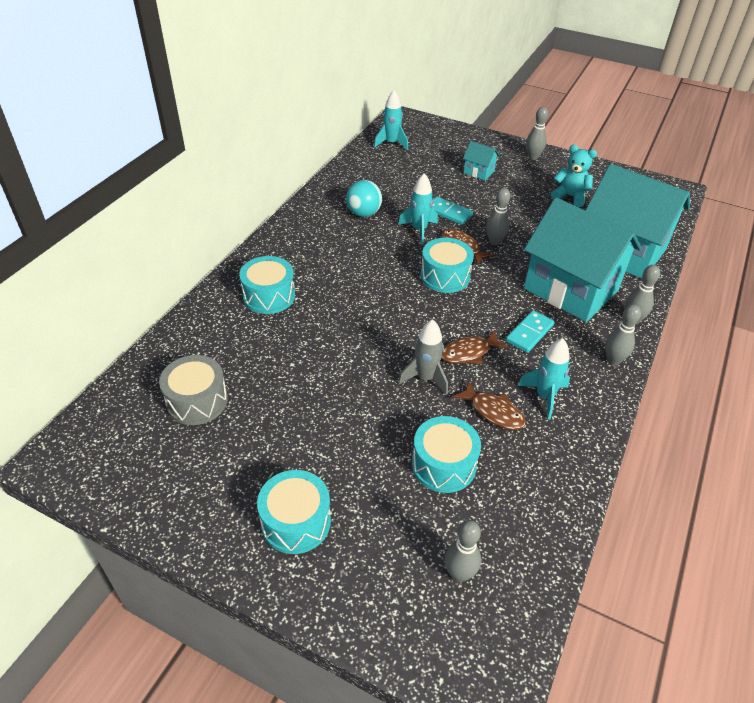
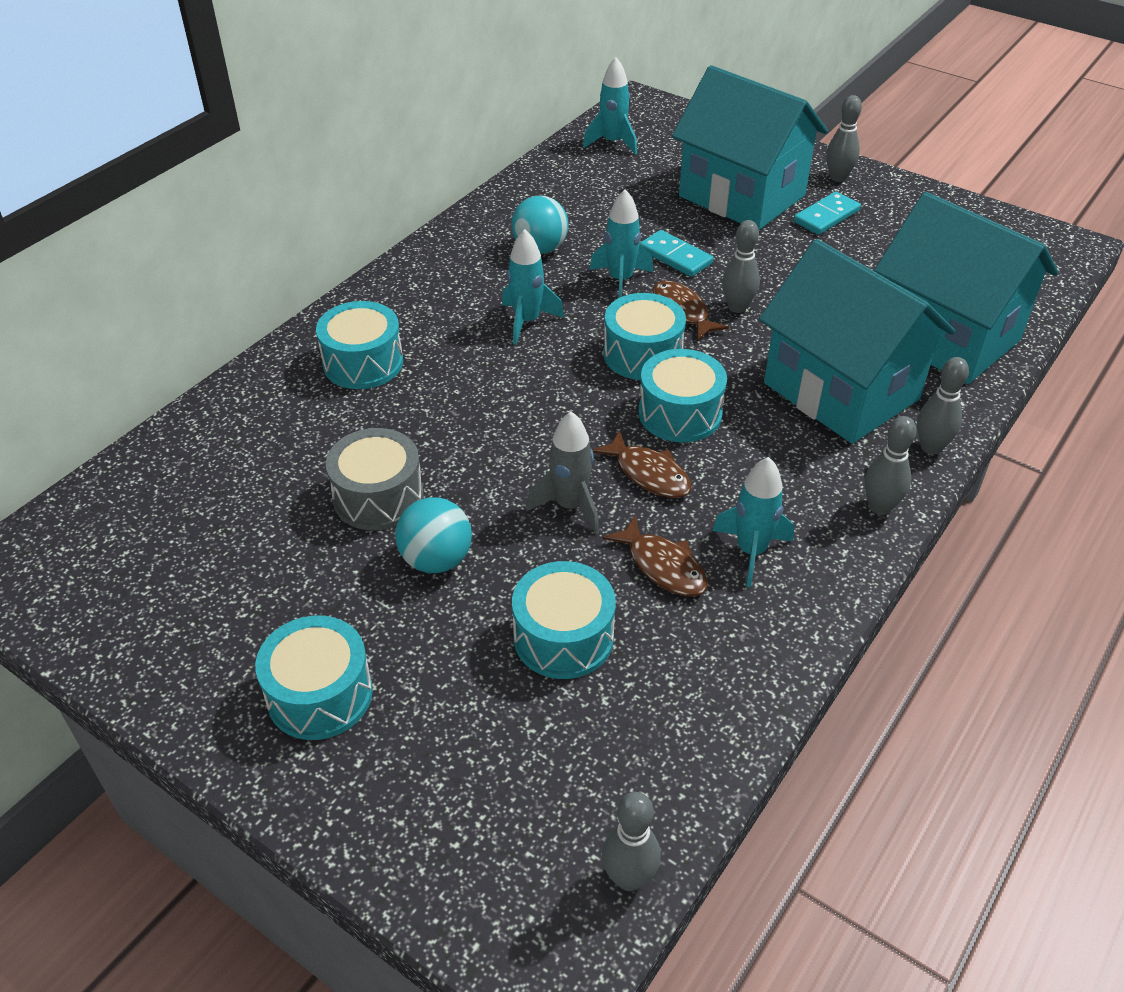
camera: 10 degrees right, 0 degrees up
grey drum [159,355,228,425] -> grey drum moved to [326,428,424,530]
brown fish [442,330,509,364] -> brown fish turned 120 degrees counterclockwise [592,430,691,498]
grey bowling pin [445,520,481,582] -> grey bowling pin moved to [602,792,661,891]
turquoise house [463,141,500,180] -> turquoise house [672,65,828,230], size x2.46
turquoise domino [506,310,554,353] -> turquoise domino moved to [794,192,861,235]
turquoise teddy bear [551,144,597,207] -> none
none -> turquoise ball [395,497,472,573]
none -> turquoise rocket [502,229,564,345]
none -> turquoise drum [638,349,727,442]

